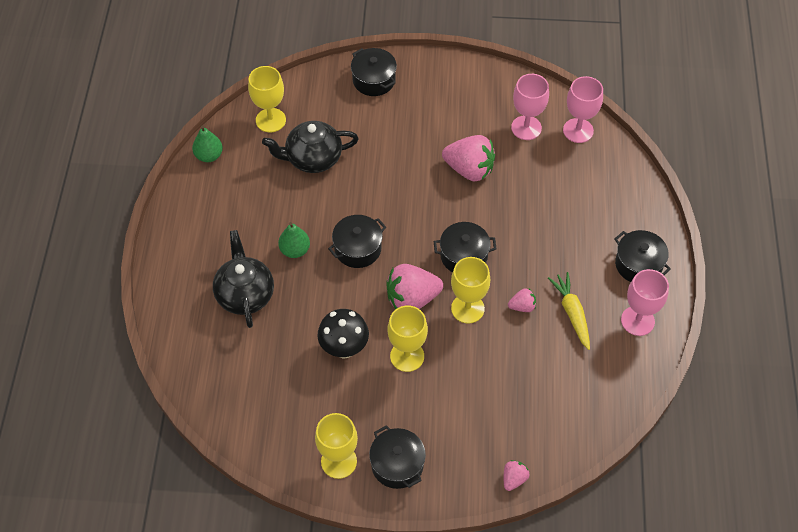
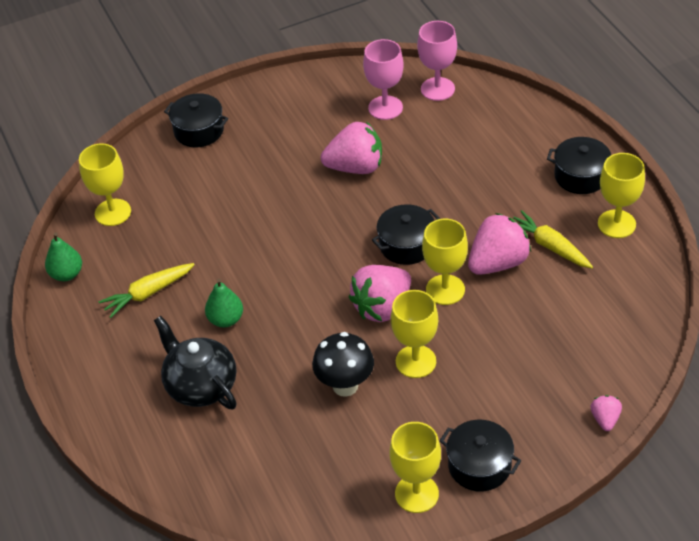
camera: 25 degrees left, 10 degrees down
black teapot [262,121,359,173] -> none
black pot [328,215,386,268] -> none
pink strawberry [508,289,536,312] -> pink strawberry [468,213,531,275], size x2.03
pink goblet [621,269,669,336] -> yellow goblet [598,153,645,238]
none -> yellow carrot [99,263,195,318]

